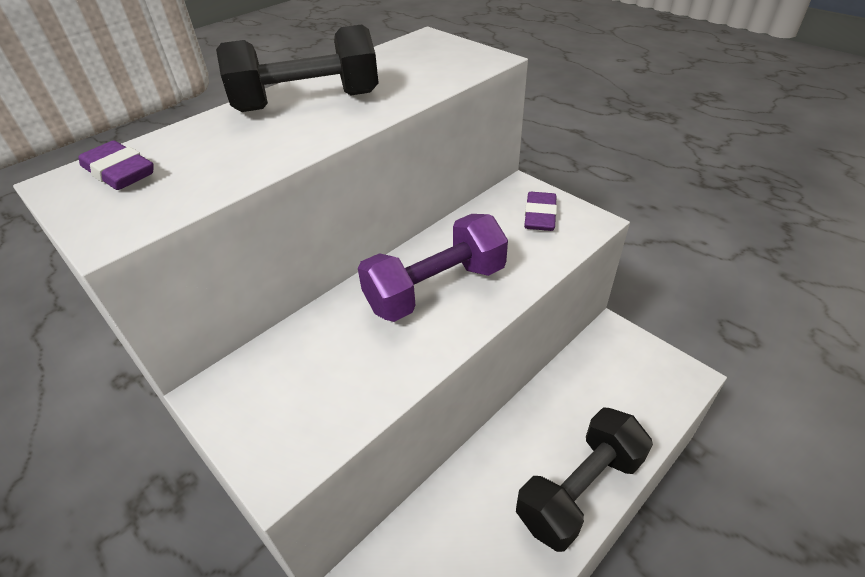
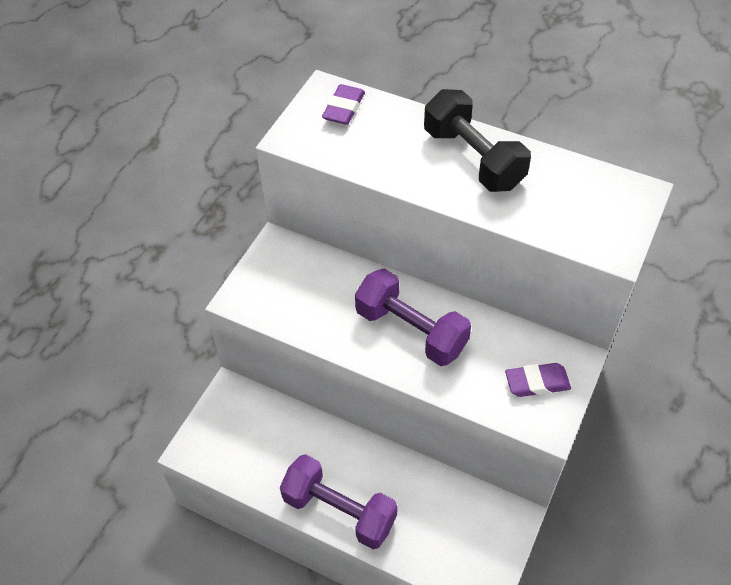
camera: 70 degrees right, 10 degrees up
black dumbbell [516,407,653,552] -> purple dumbbell [280,454,398,549]

